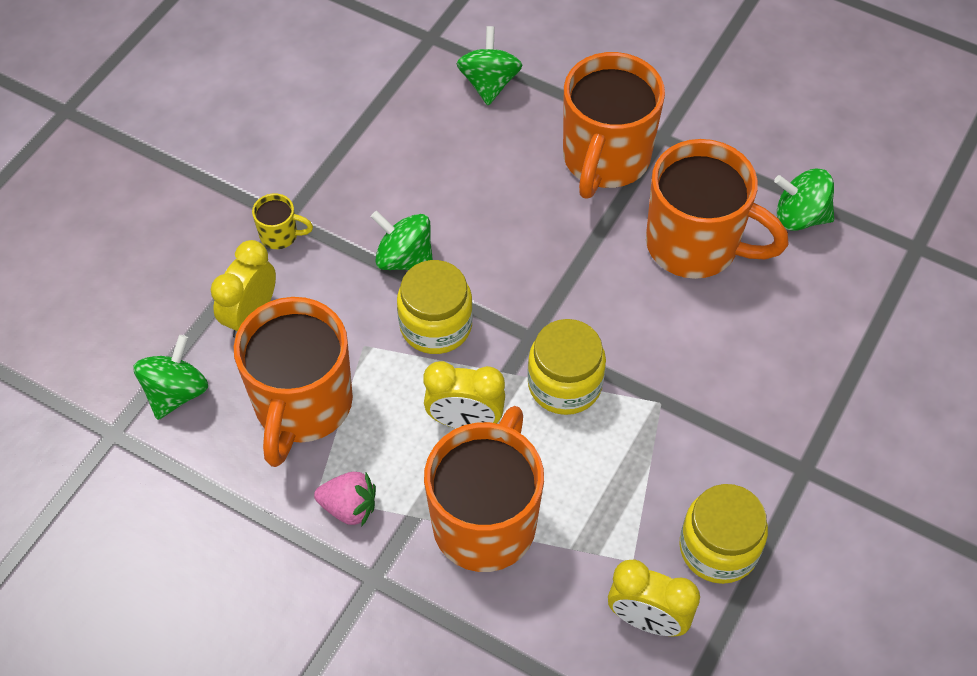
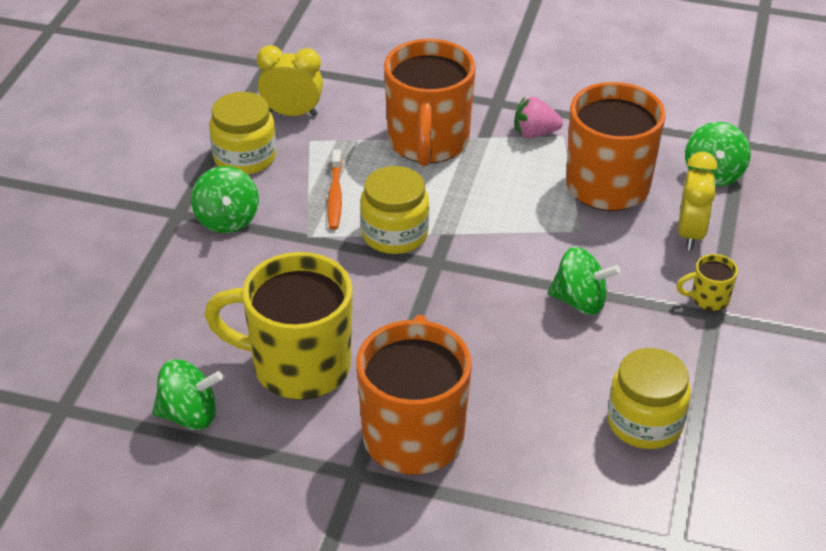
camera: 165 degrees right, 15 degrees down
yellow jar [397,260,473,354] -> yellow jar moved to [607,348,691,449]
yellow clock [424,361,505,428] -> none
green spinning top [456,26,522,106] -> green spinning top moved to [191,166,259,233]
orange mug [646,139,789,279] -> yellow mug [204,252,353,400]
none -> orange toothbrush [327,150,342,230]

